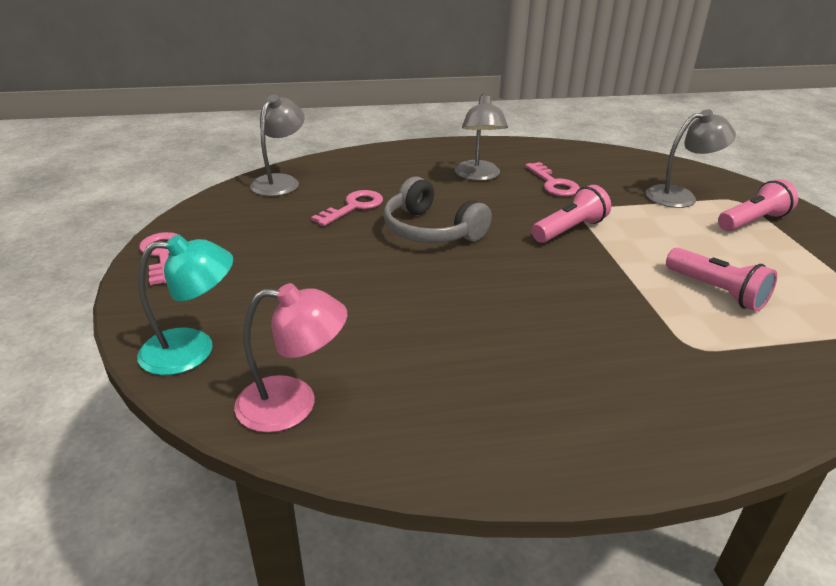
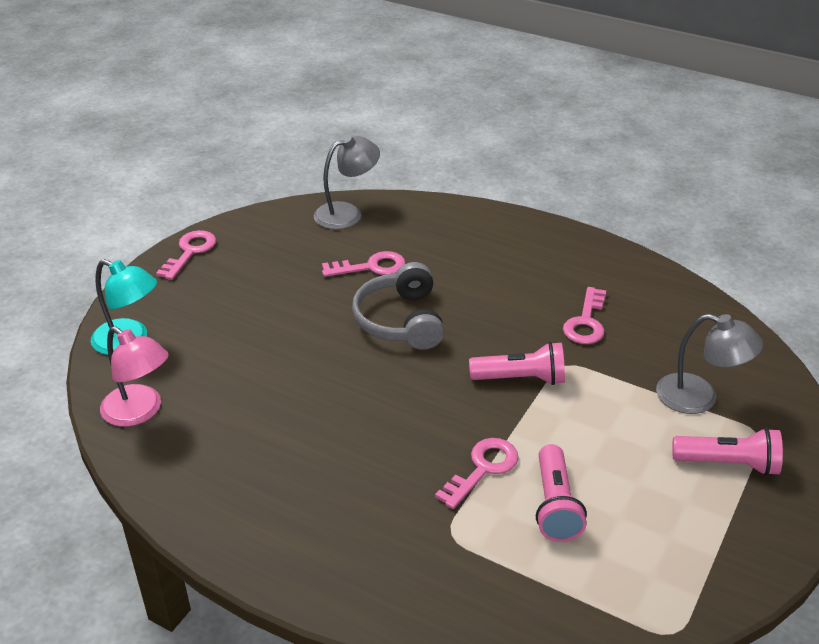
camera: 40 degrees right, 5 degrees up
grey lamp [455,93,508,181] -> none
none -> pink key [435,438,519,509]

